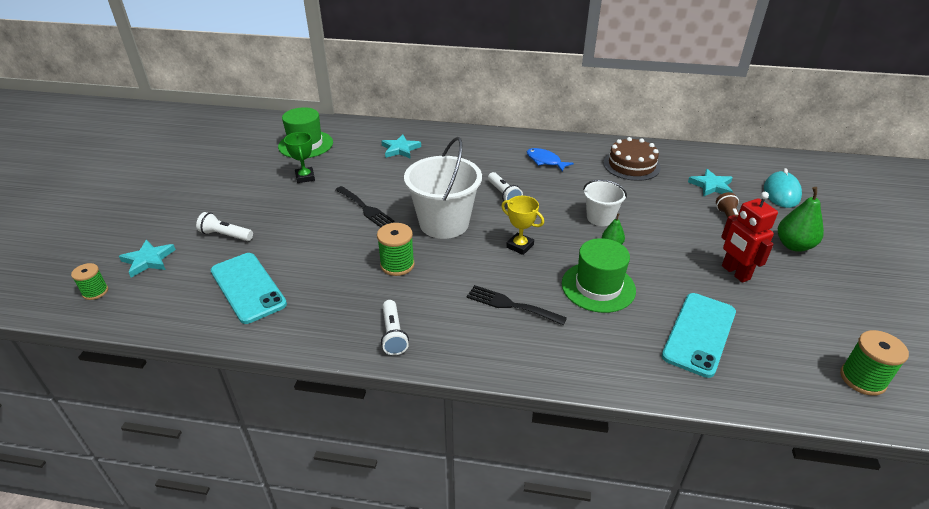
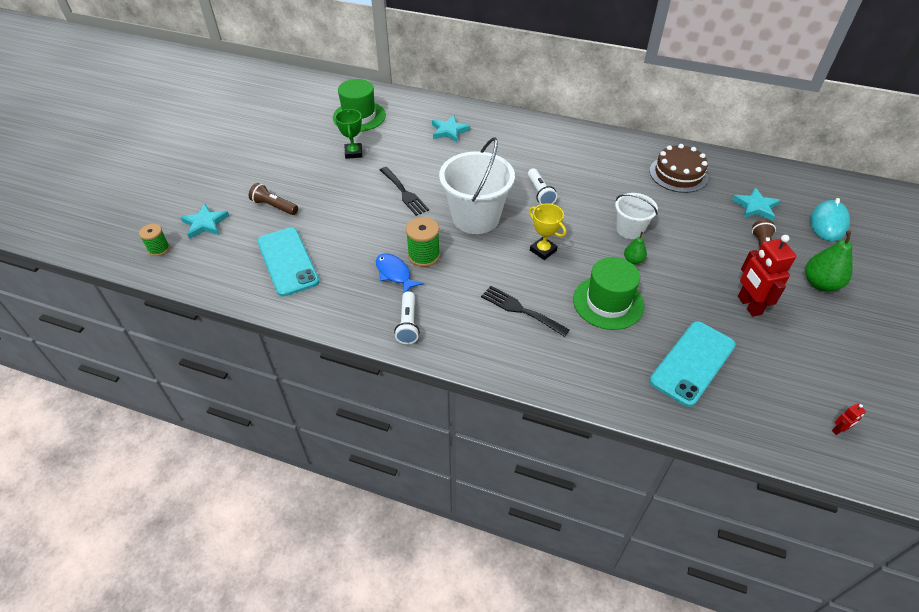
camera: 10 degrees right, 10 degrees up
white flashlight [196,212,253,241] -> brown flashlight [249,183,298,215]
blue fish [527,148,574,172] -> blue fish moved to [376,253,423,293]
green spool [840,330,909,396] -> red robot [832,403,866,435]

